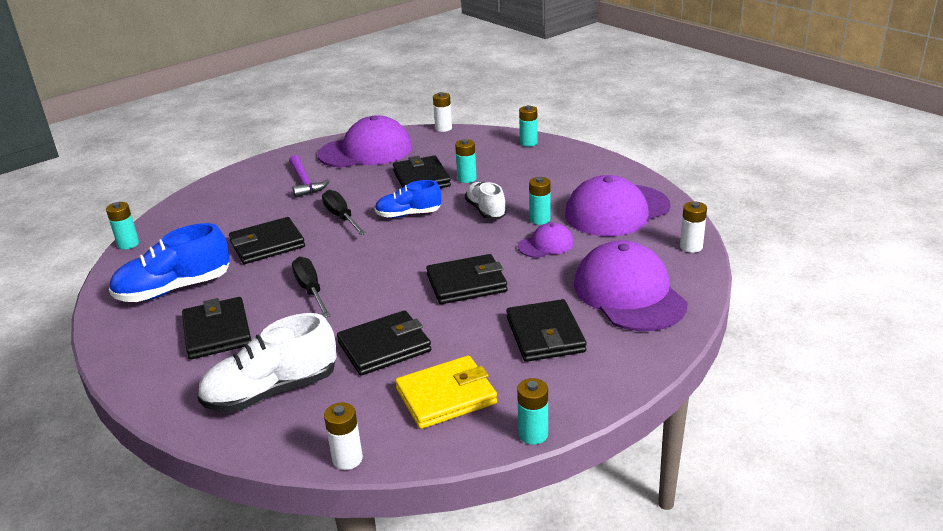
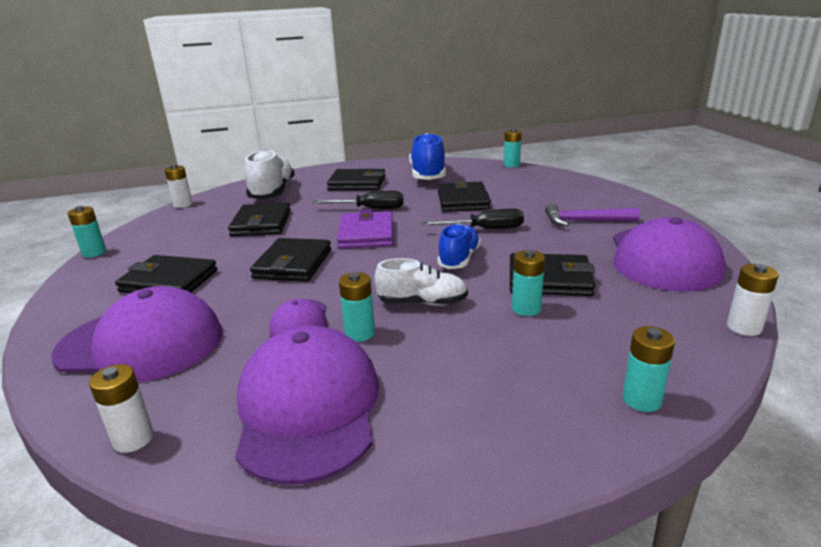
camera: 115 degrees right, 5 degrees down
yellow wallet [395,356,497,429] -> none
none -> purple wallet [337,209,393,249]

